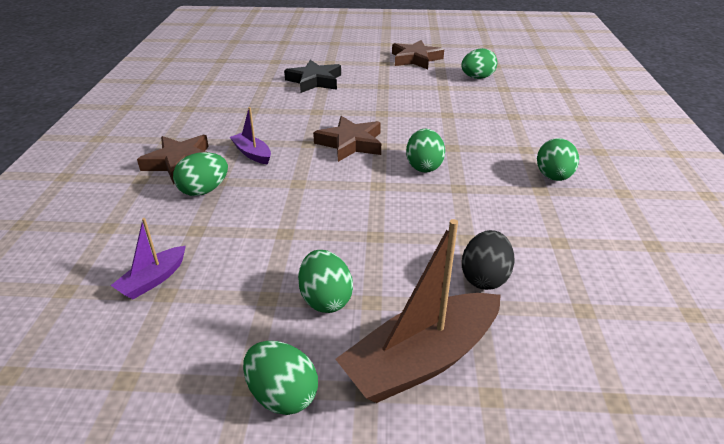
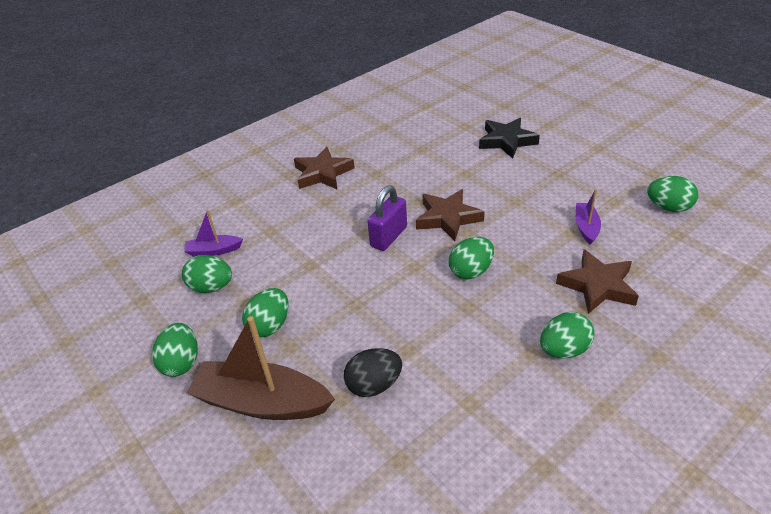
camera: 50 degrees right, 5 degrees up
green egg [173,152,228,196] -> green egg moved to [182,255,232,293]
purple boat [230,107,271,165] -> purple boat moved to [576,189,601,245]
brown star [392,40,444,69] -> brown star moved to [556,249,639,314]
none -> purple padlock [367,185,407,251]

